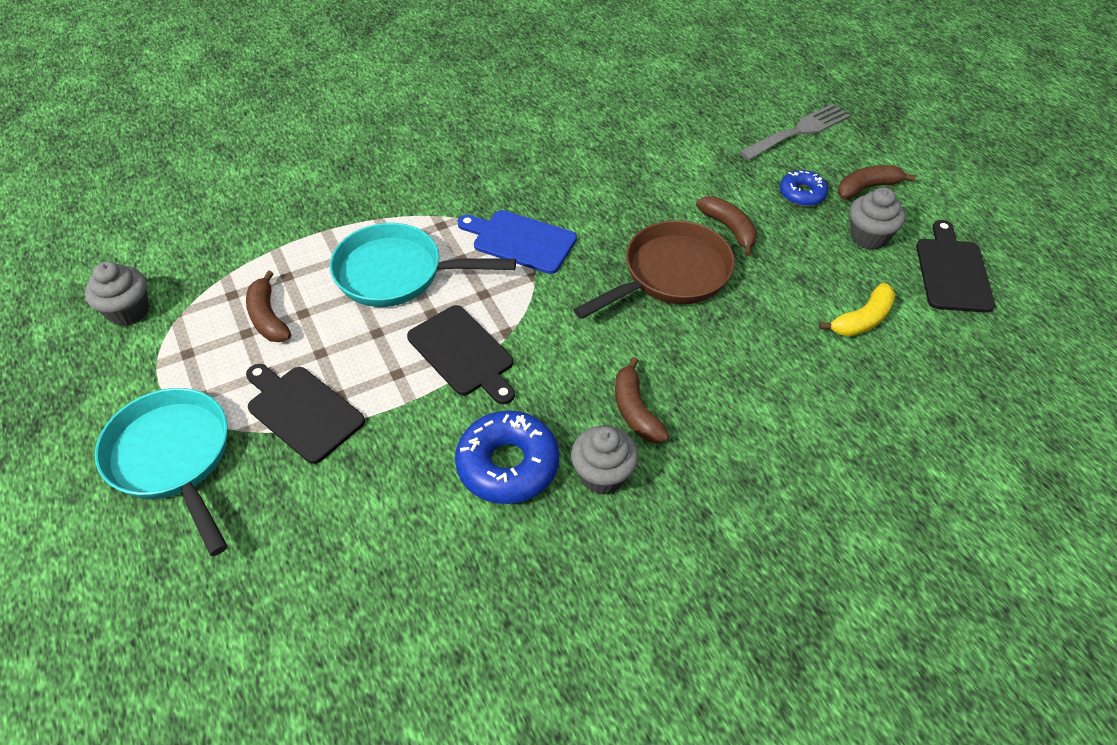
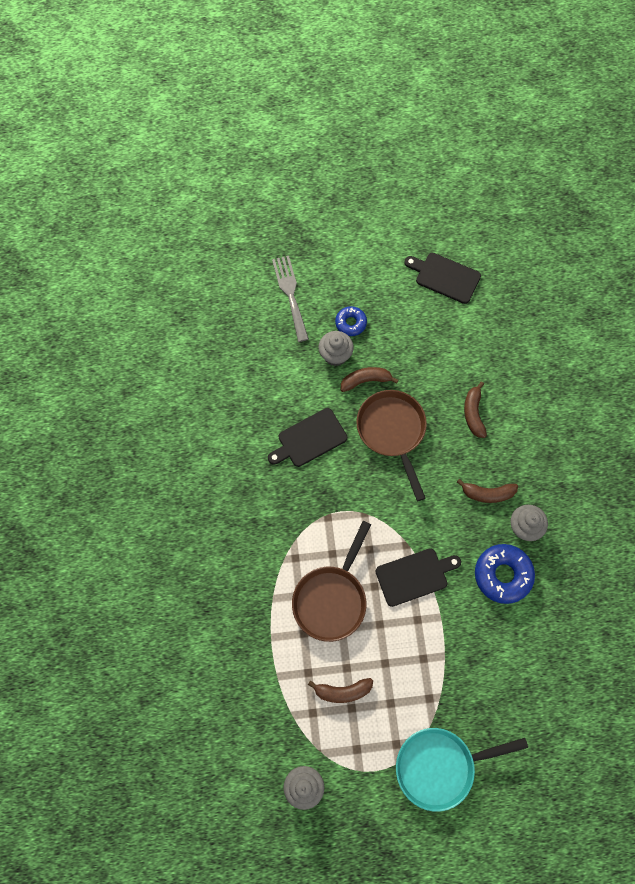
camera: 70 degrees left, 20 degrees up
black cutting board [246,364,365,464] -> black cutting board moved to [268,408,347,467]
turquoise pan [330,223,516,307] -> brown pan [292,521,371,642]
blue cutting board [457,210,577,274] -> none
yellow banana [819,283,895,336] -> none
brown banana [838,165,916,200] -> brown banana moved to [464,381,487,438]
grey cupcake [850,187,905,250] -> grey cupcake moved to [319,331,354,366]

